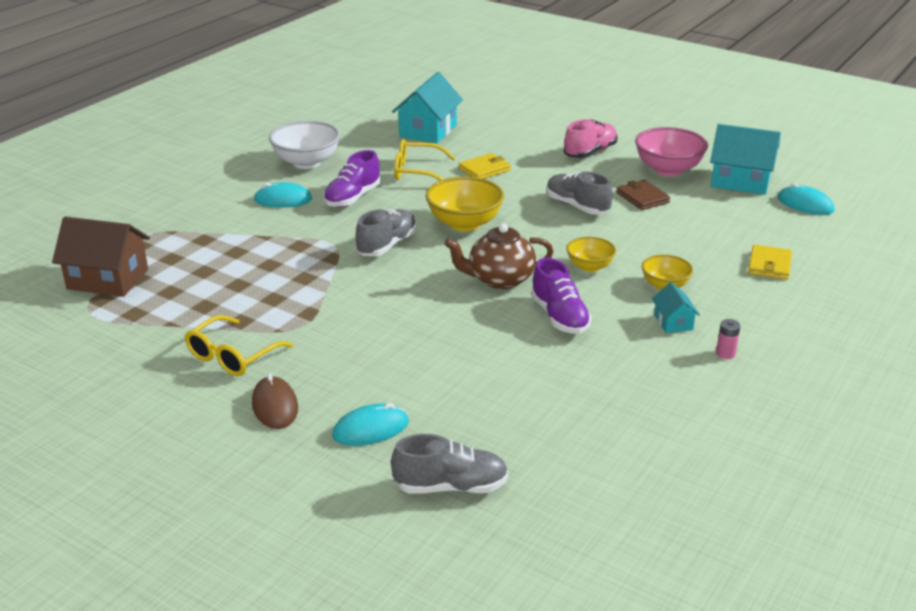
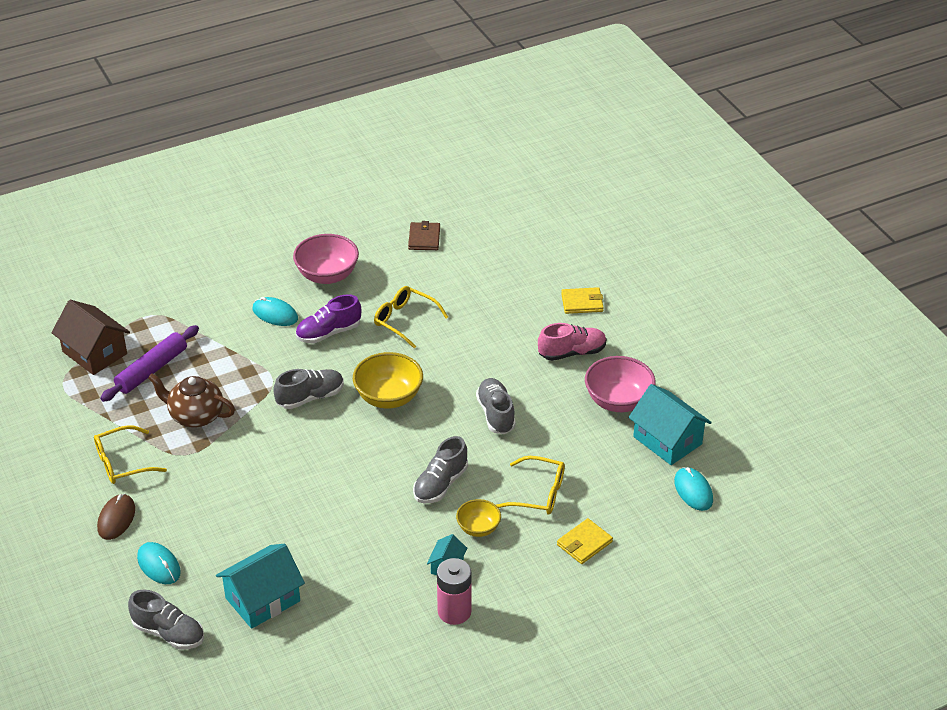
camera: 30 degrees right, 10 degrees up
white bowl [269,121,340,169] -> pink bowl [293,234,359,284]
turquoise mouse [332,403,409,446] -> turquoise mouse turned 45 degrees clockwise [137,542,181,584]
turquoise house [392,72,463,143] -> turquoise house moved to [216,544,305,629]
brown teapot [444,223,553,289] -> brown teapot moved to [148,374,235,427]
yellow wallet [459,153,511,179] -> yellow wallet moved to [561,287,604,314]
purple shoe [531,258,592,334] -> none
yellow bowl [566,237,616,272] -> grey shoe [413,436,468,503]
brown wallet [616,180,670,210] -> brown wallet moved to [408,221,440,250]
pink battery [716,319,740,359] -> pink battery [437,558,472,625], size x2.09
none -> purple rolling pin [100,325,199,402]
none -> yellow glasses [496,456,565,515]

